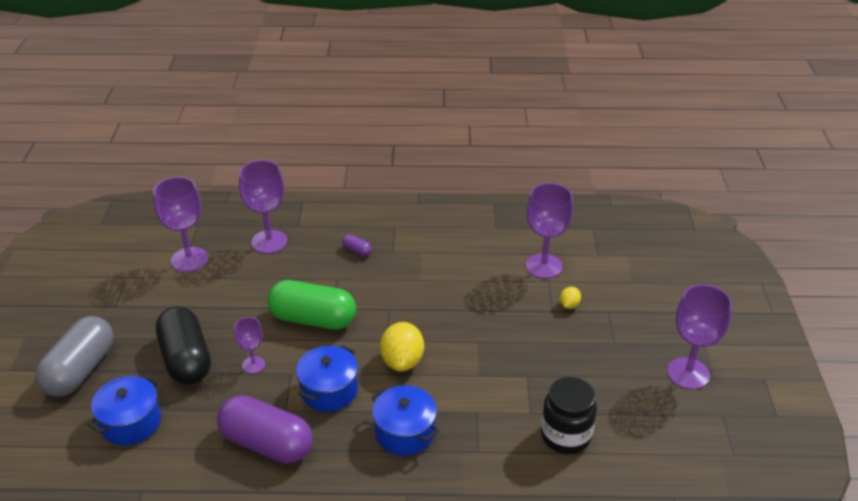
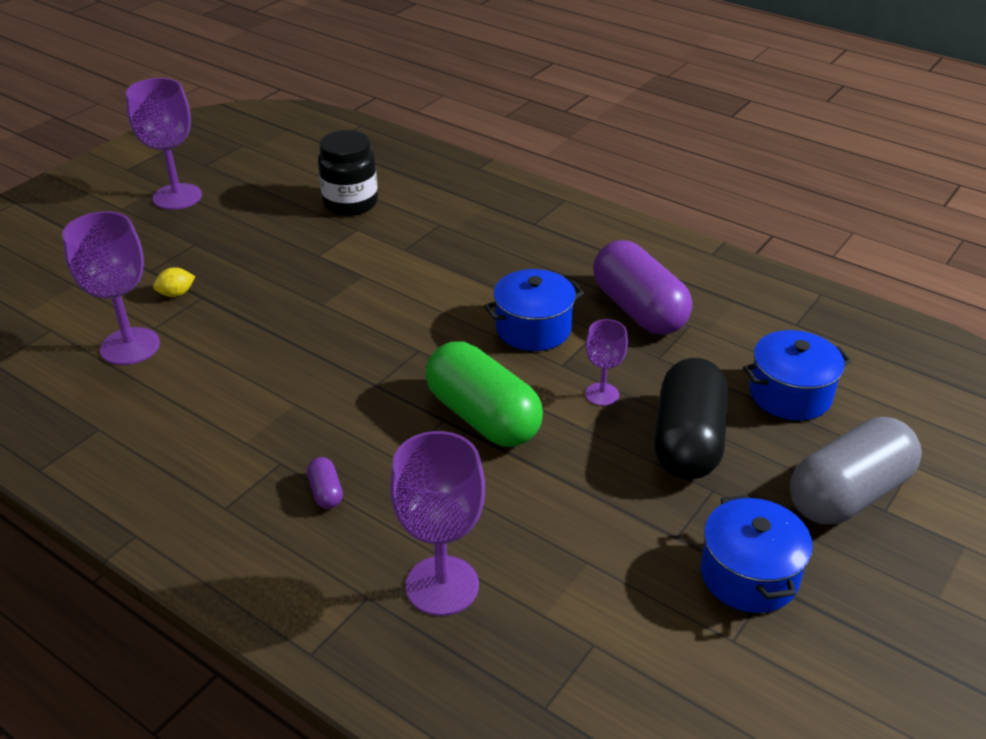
camera: 145 degrees left, 0 degrees up
purple goblet [153,177,208,272] -> none
blue pot [371,385,439,456] -> blue pot moved to [700,495,813,613]
yellow lemon [380,322,424,371] -> none

